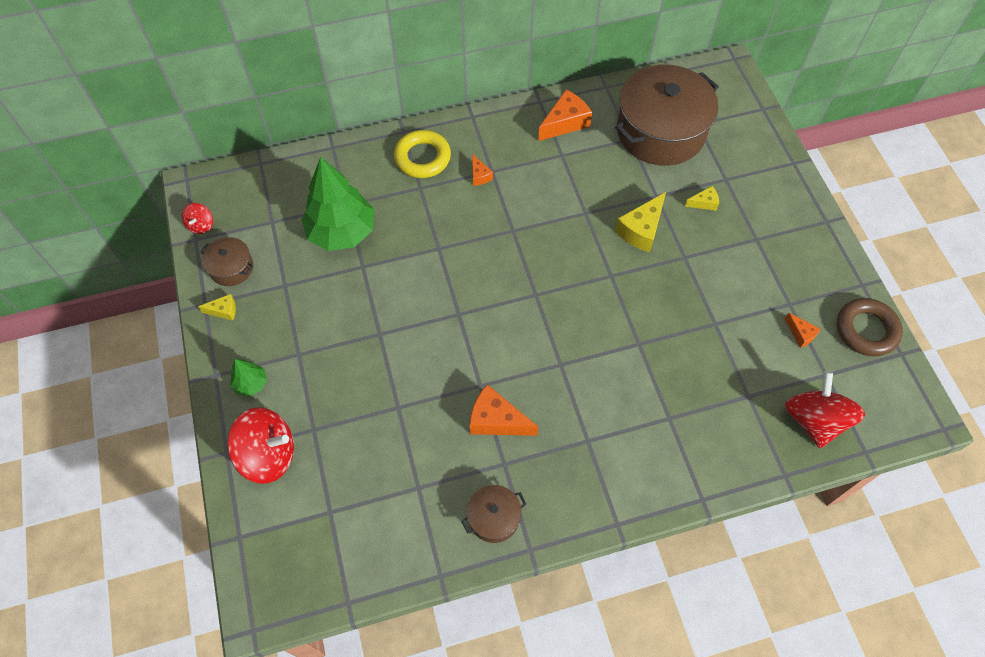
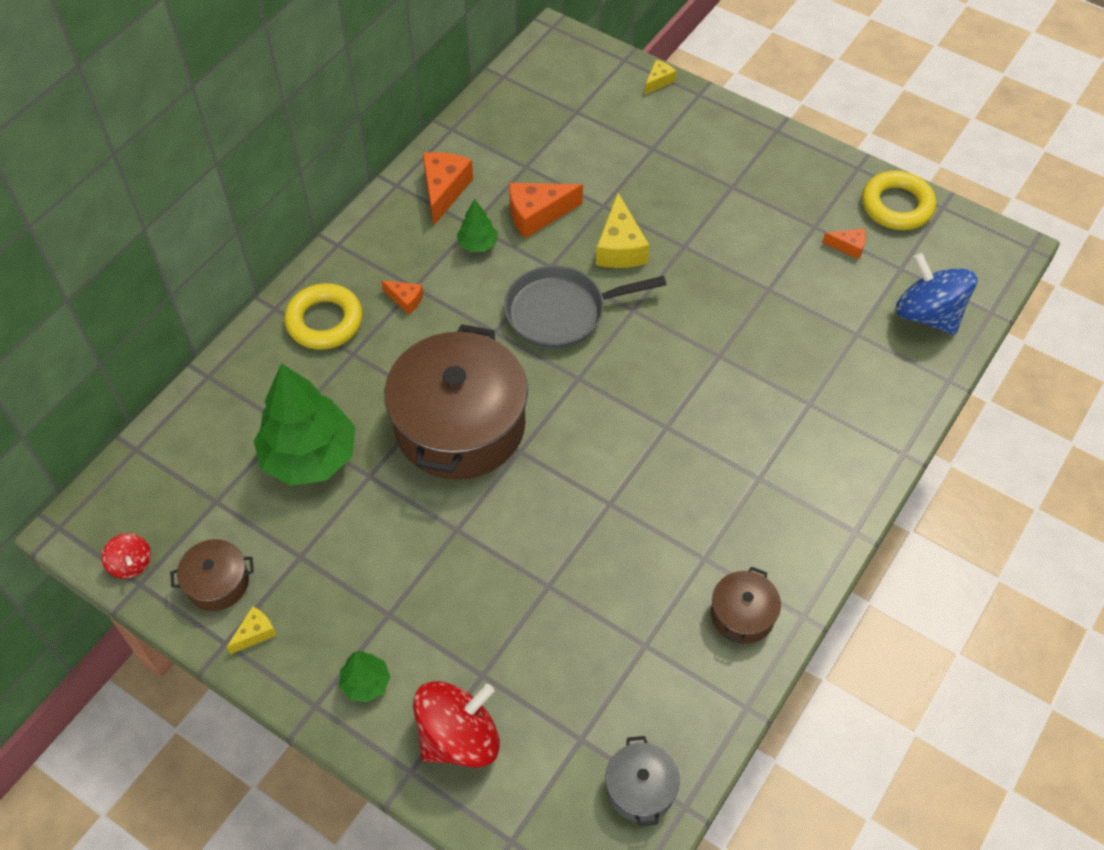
camera: 40 degrees left, 5 degrees down
orange cheese [469,384,538,436] -> orange cheese moved to [509,183,583,238]
brown pot [615,65,719,166] -> brown pot moved to [384,324,528,479]
yellow cheese [685,186,719,211] -> yellow cheese moved to [645,60,676,95]
red spinning top [785,371,865,448] -> blue spinning top [895,253,977,335]
brown ring [836,298,903,356] -> yellow ring [862,171,936,230]
none -> green tree [457,199,498,252]
none -> grey pan [504,265,667,349]
none -> grey pot [605,736,680,826]

